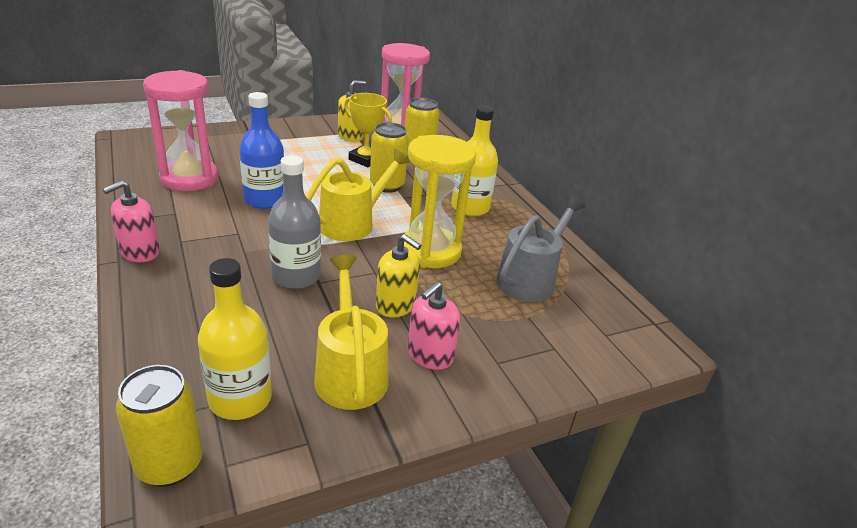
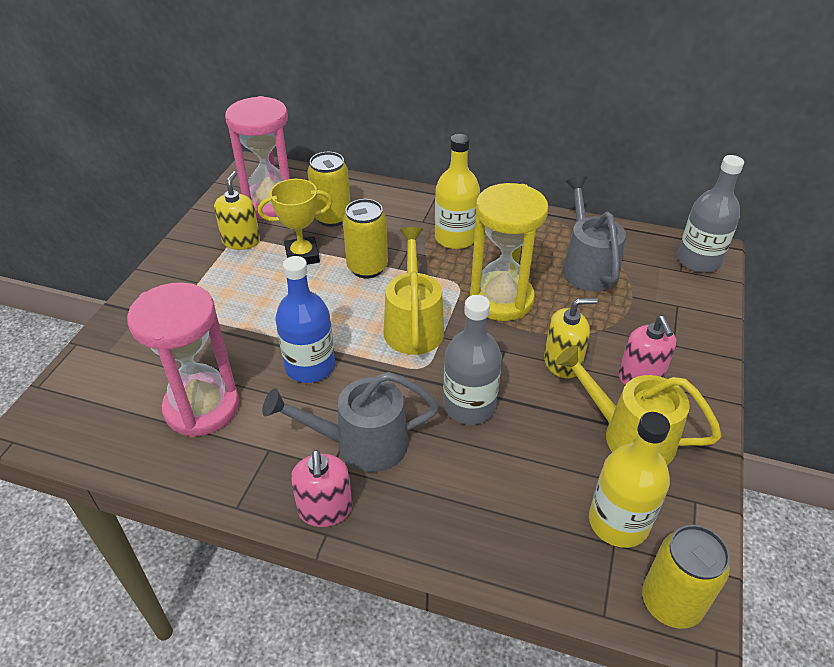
camera: 45 degrees left, 10 degrees up
none -> grey watering can [262,372,439,472]
none -> grey bottle [677,155,744,273]

